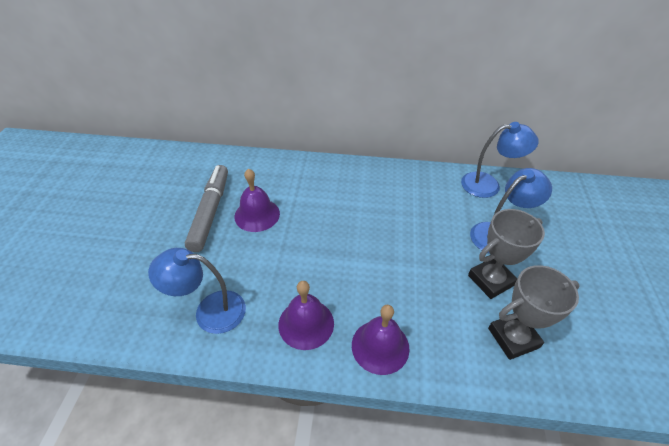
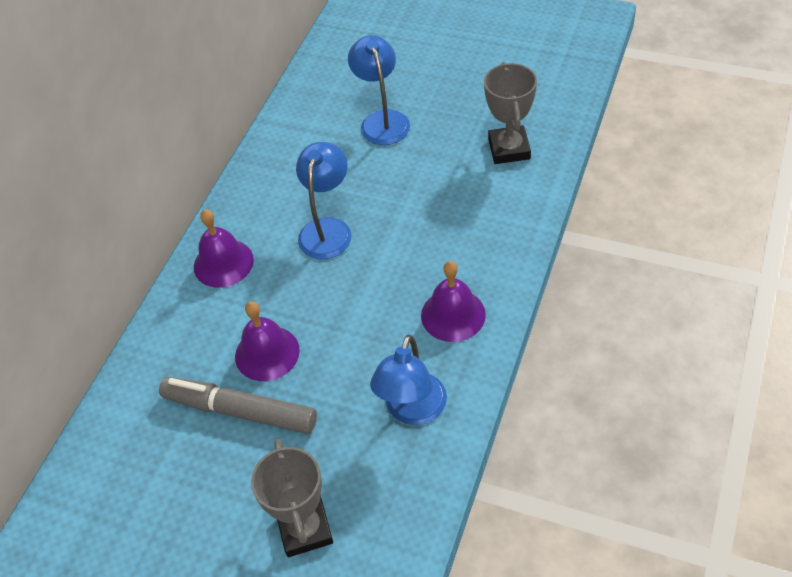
camera: 70 degrees left, 5 degrees up
purple bell [352,305,410,375] -> purple bell moved to [194,209,254,288]
blue lamp [461,122,539,198] -> blue lamp moved to [296,142,352,259]
grey trophy [468,209,545,299] -> grey trophy moved to [251,439,333,557]

